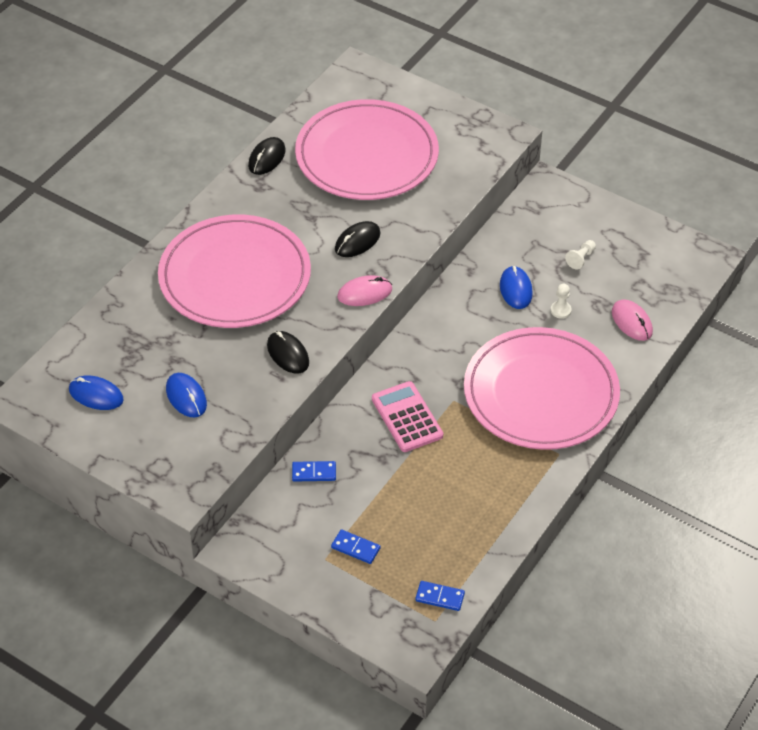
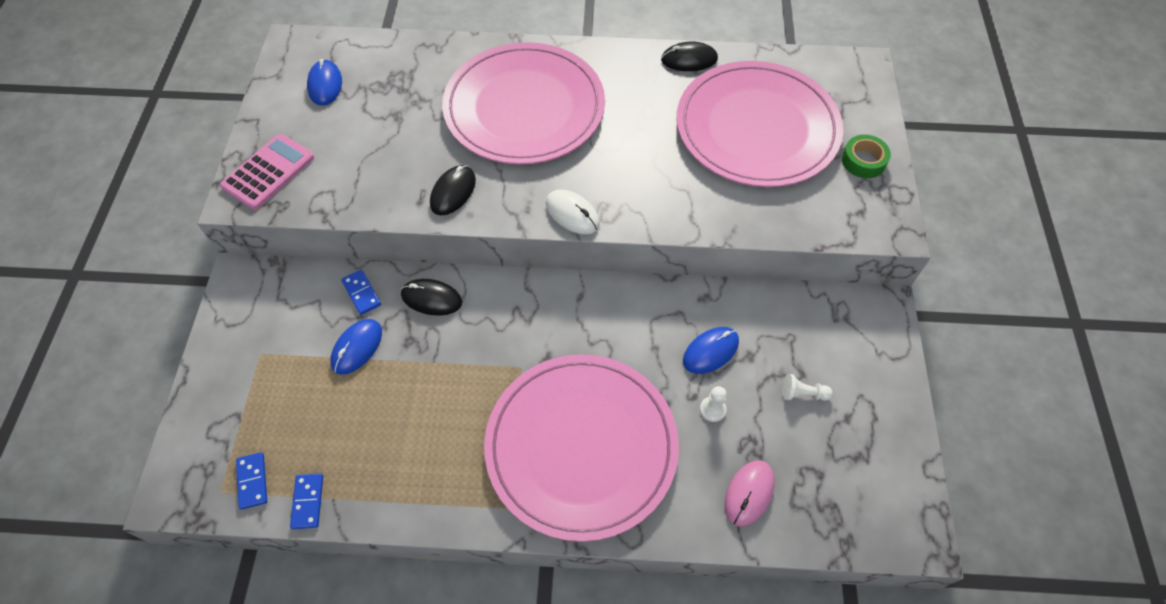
camera: 60 degrees right, 10 degrees up
blue mouse [166,373,207,417] -> blue mouse moved to [330,319,382,375]
blue domino [331,529,380,564] -> blue domino moved to [290,473,323,529]
black mouse [335,221,381,257] -> black mouse moved to [401,279,462,316]
pink mouse [337,275,392,306] -> white mouse [546,189,600,234]
pink calculator [372,381,443,452] -> pink calculator moved to [220,134,314,210]
none -> green tape [842,135,891,178]

